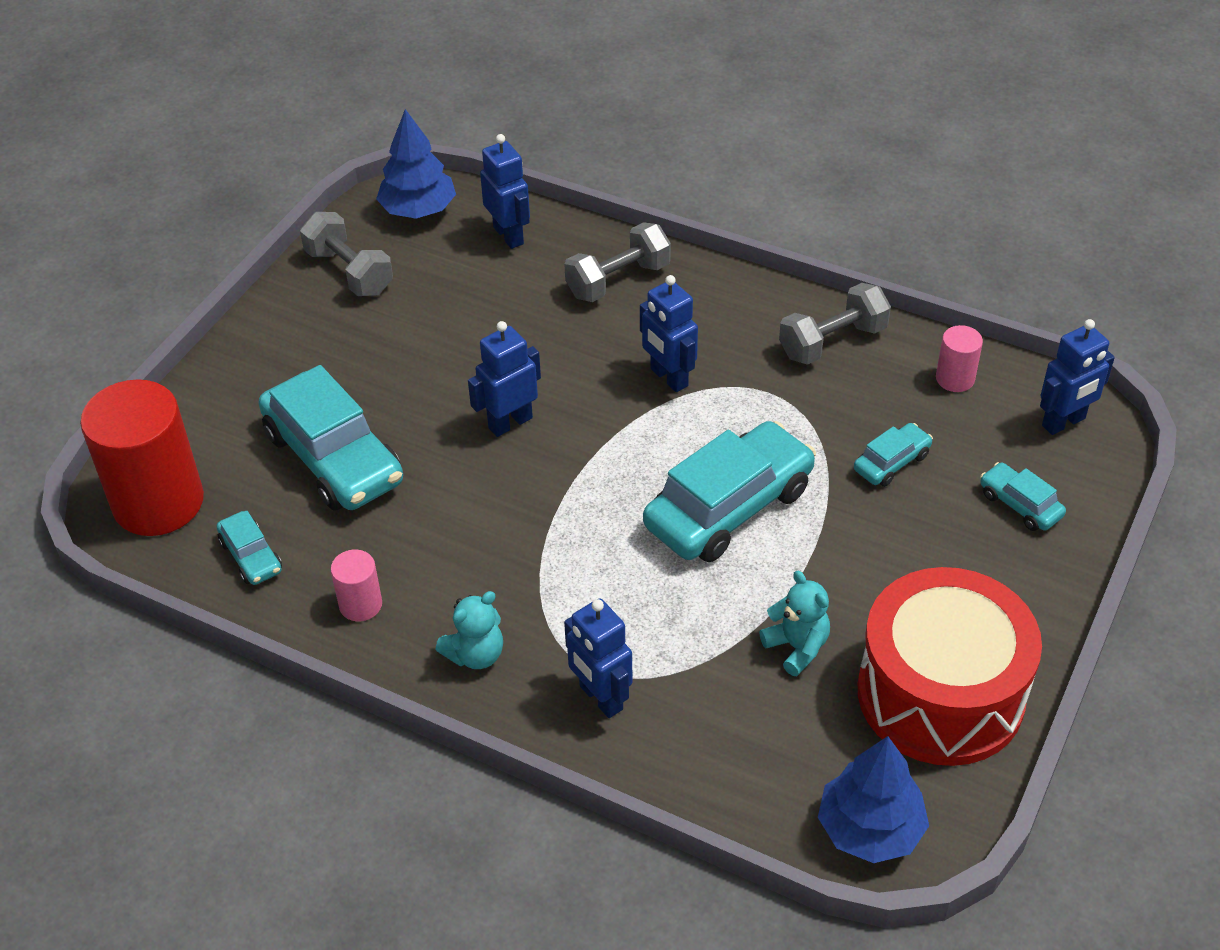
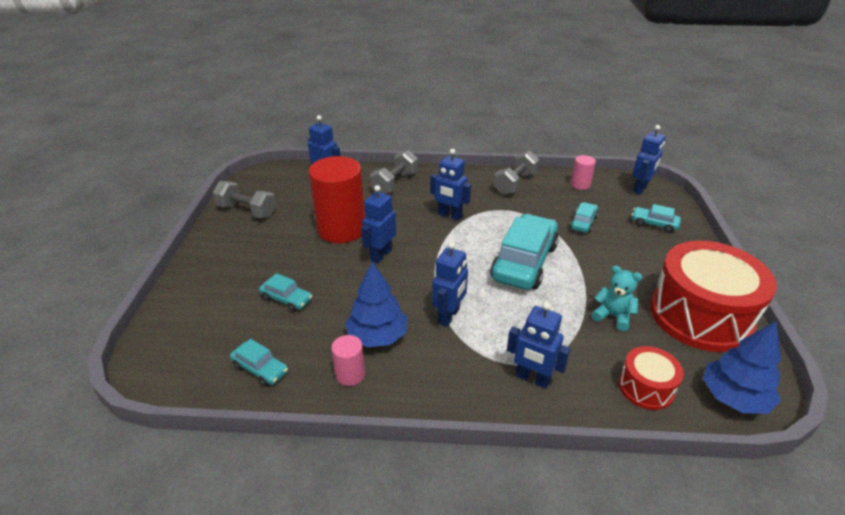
camera: 25 degrees left, 10 degrees down
red cylinder [80,379,204,536] -> red cylinder moved to [309,156,365,243]
turquoise car [258,365,403,511] -> turquoise car [259,273,312,312], size x0.47
blue tree [376,109,456,219] -> blue tree moved to [345,262,407,347]
turquoise teddy bear [435,591,503,669] -> none
none -> blue robot [432,242,468,327]
none -> red drum [619,346,684,410]

